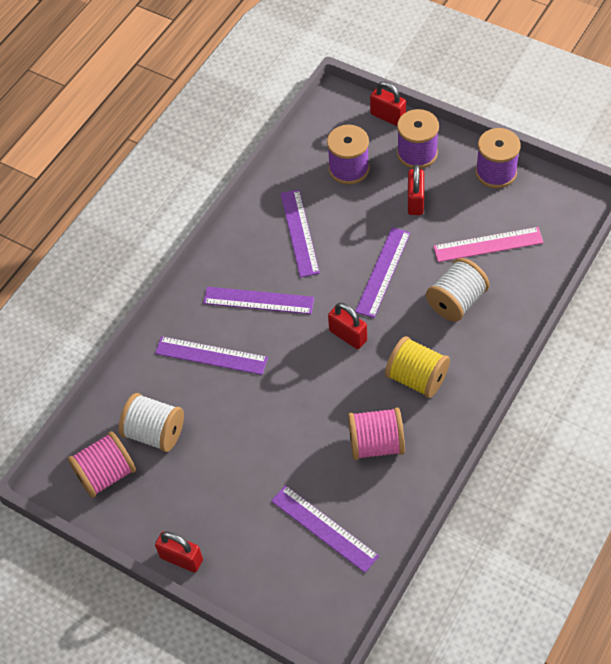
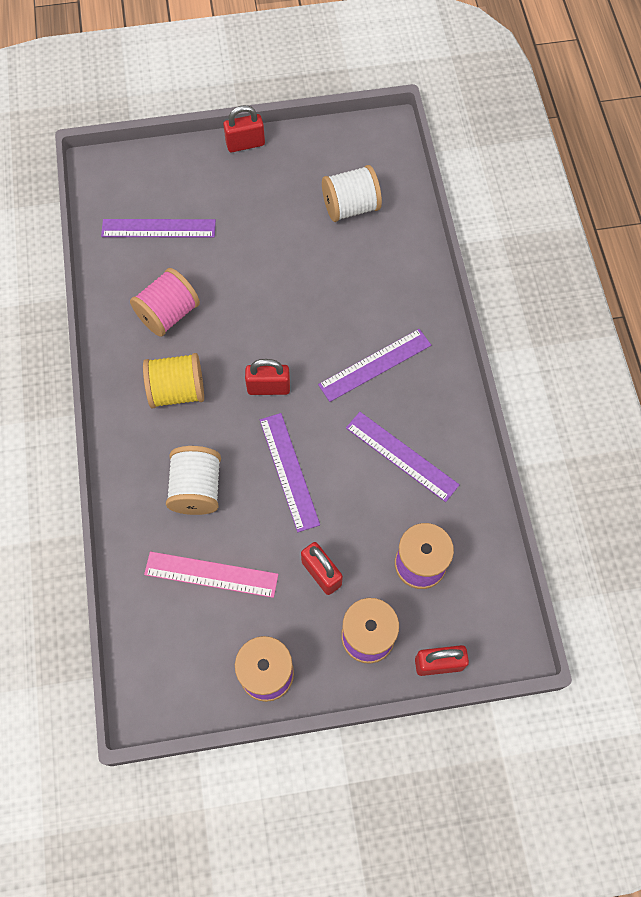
camera: 135 degrees right, 10 degrees up
pink spool [68,431,136,498] -> none
purple ruler [155,336,268,375] -> none
pink ruler [433,227,544,262] -> pink ruler turned 60 degrees clockwise [144,552,278,598]

